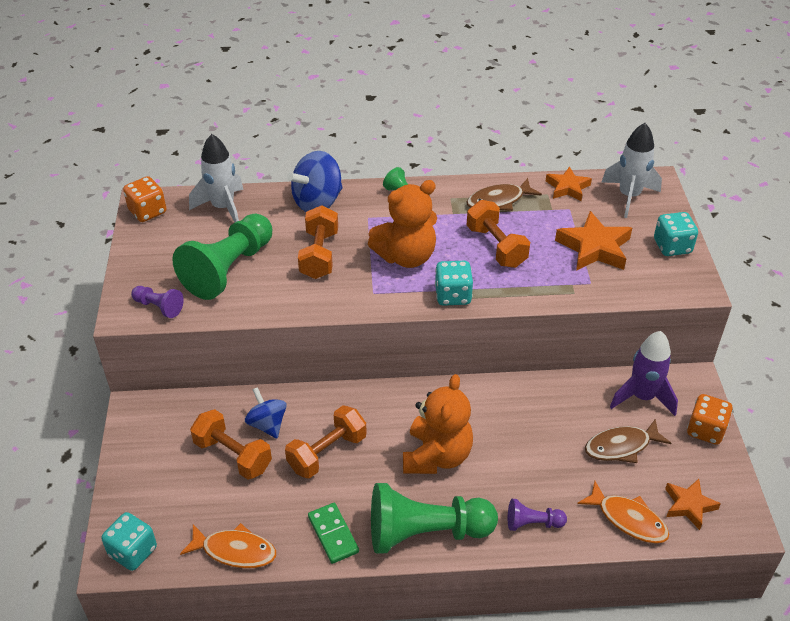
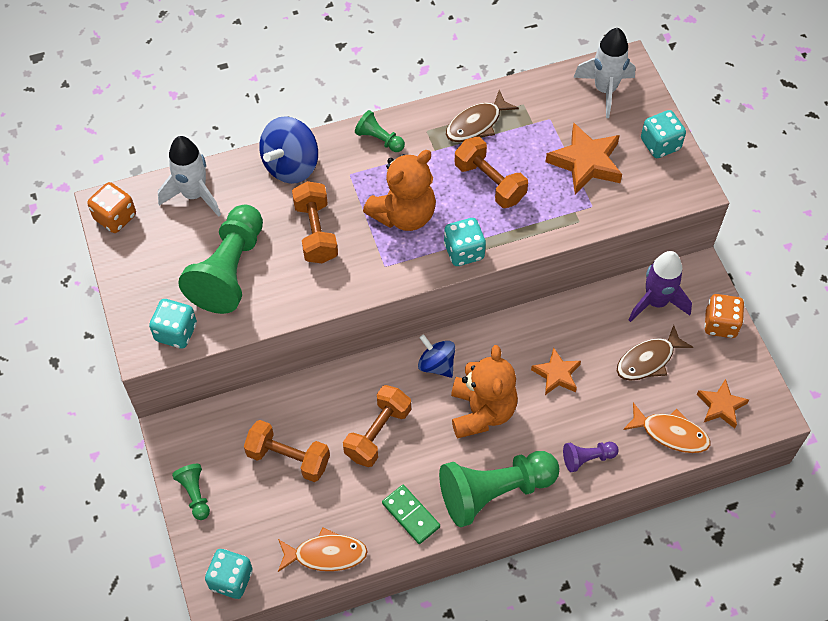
camera: 15 degrees left, 15 degrees up
purple pawn [131,286,184,318] -> turquoise dice [149,299,197,349]
blue spinning top [245,387,287,438] -> blue spinning top moved to [418,334,455,378]
orange star [546,167,592,201] -> orange star moved to [531,347,581,395]
none -> green pawn [172,464,210,520]

